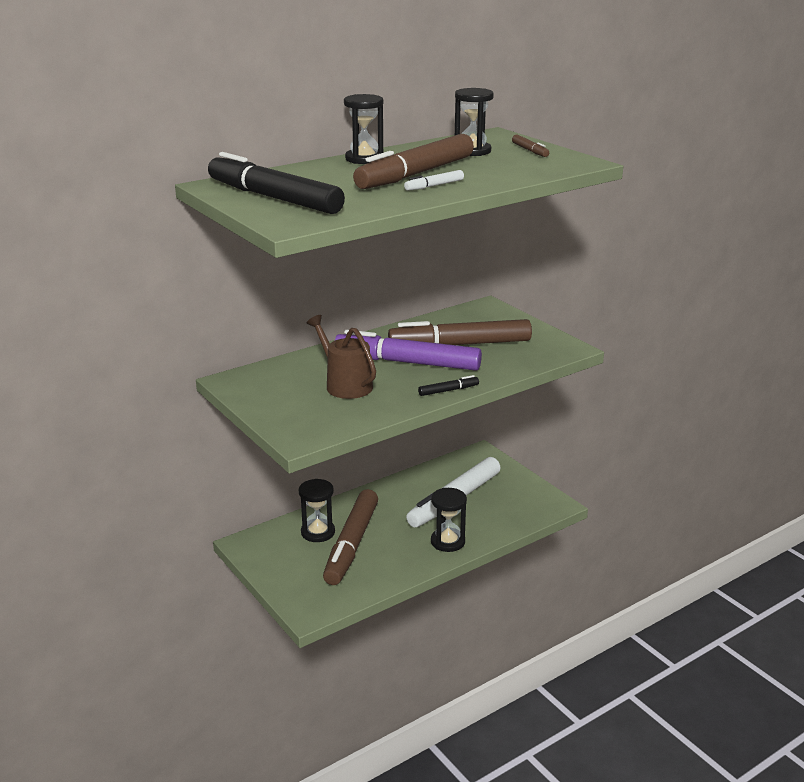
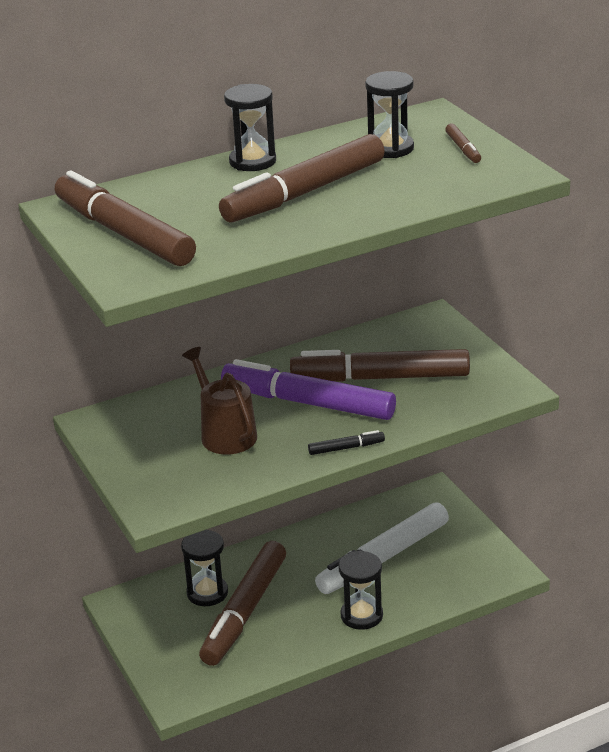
camera: 10 degrees right, 5 degrees up
black marker [208,152,345,214] -> brown marker [55,170,196,266]
white marker [404,170,464,191] -> none

